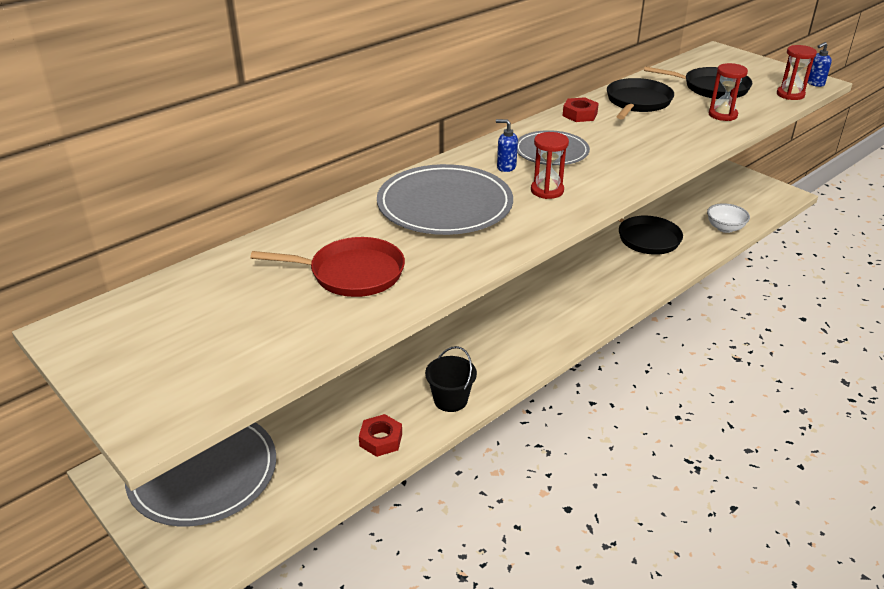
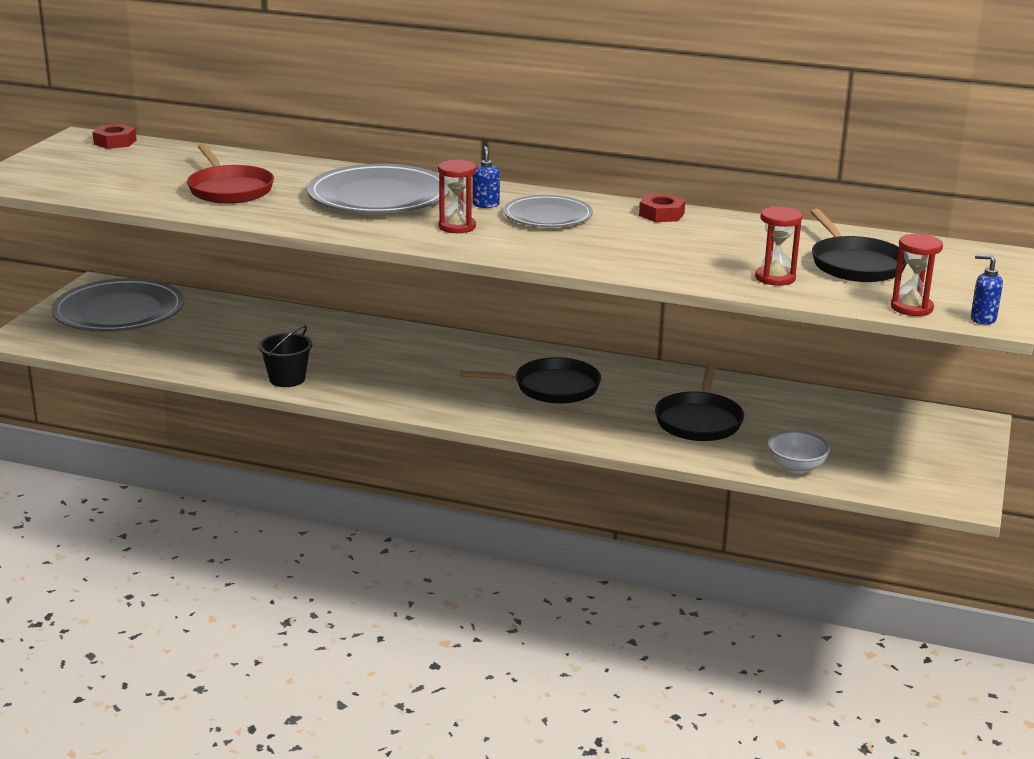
camera: 60 degrees right, 10 degrees down
red nut [359,414,402,457] -> red nut moved to [93,124,137,149]
black pan [607,78,674,119] -> black pan moved to [460,357,601,404]

